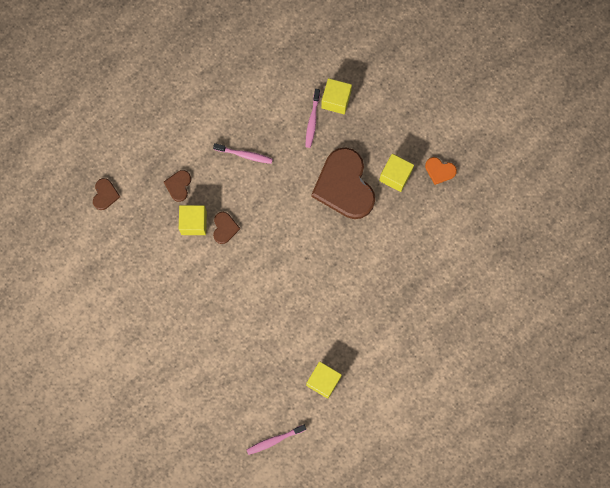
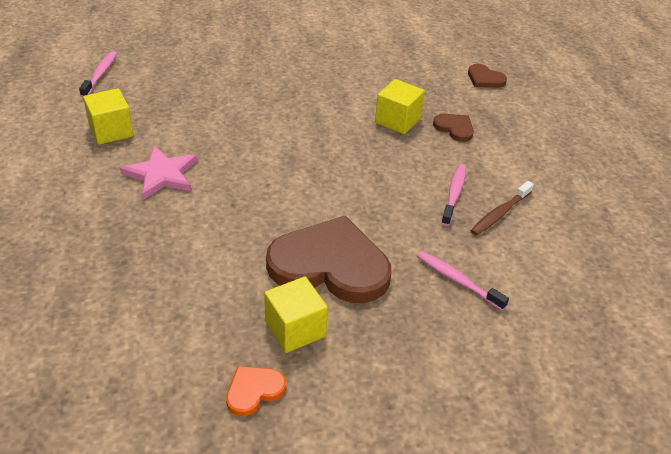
camera: 120 degrees right, 35 degrees down
pink toothbrush [213,143,273,164] -> pink toothbrush turned 150 degrees clockwise [441,164,466,226]
brown heart [213,212,240,244] -> none
yellow cube [321,78,352,114] -> none
none -> pink star [120,145,197,200]
none -> brown toothbrush [470,181,534,236]

